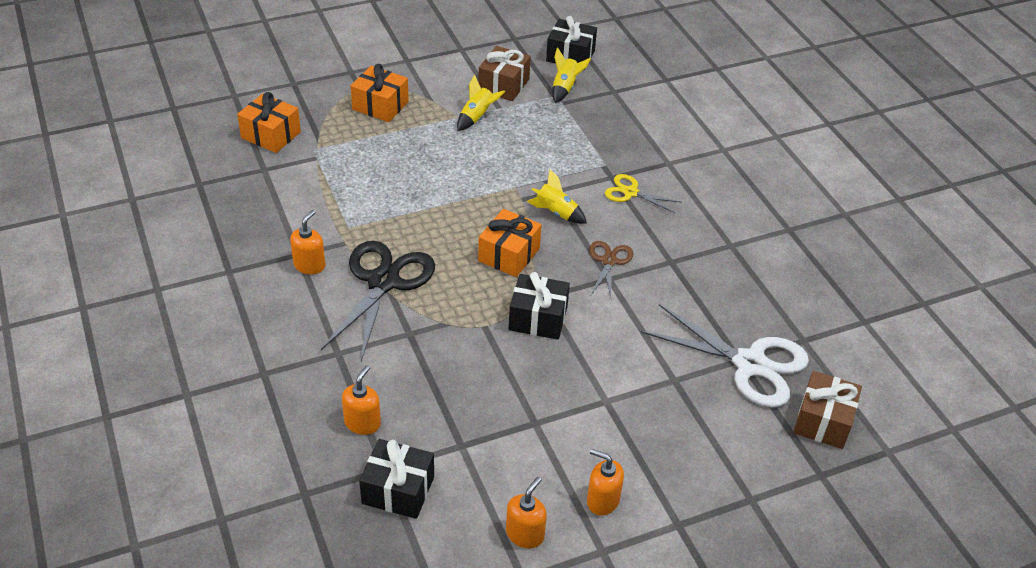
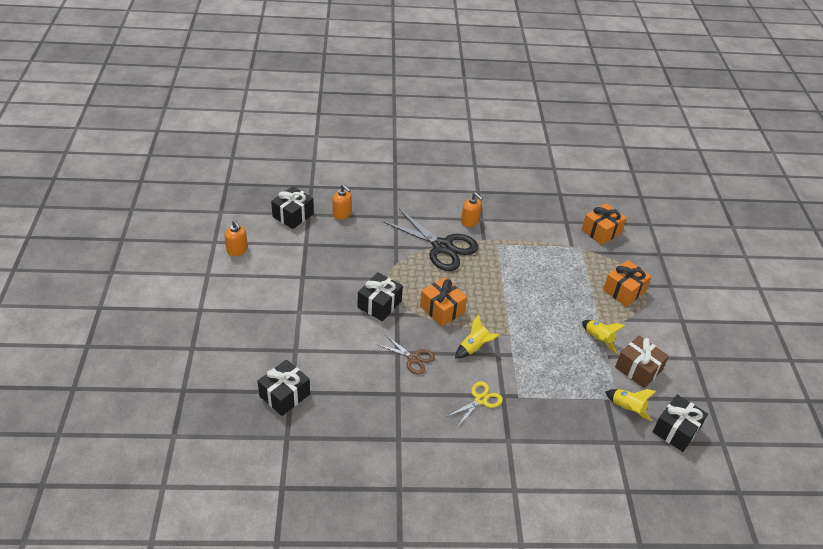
camera: 110 degrees right, 0 degrees up
orange soap dispenser [587,449,624,516] -> none
white scissors [641,304,809,408] -> black gift [258,360,310,416]
brown gift [794,371,862,449] -> none

